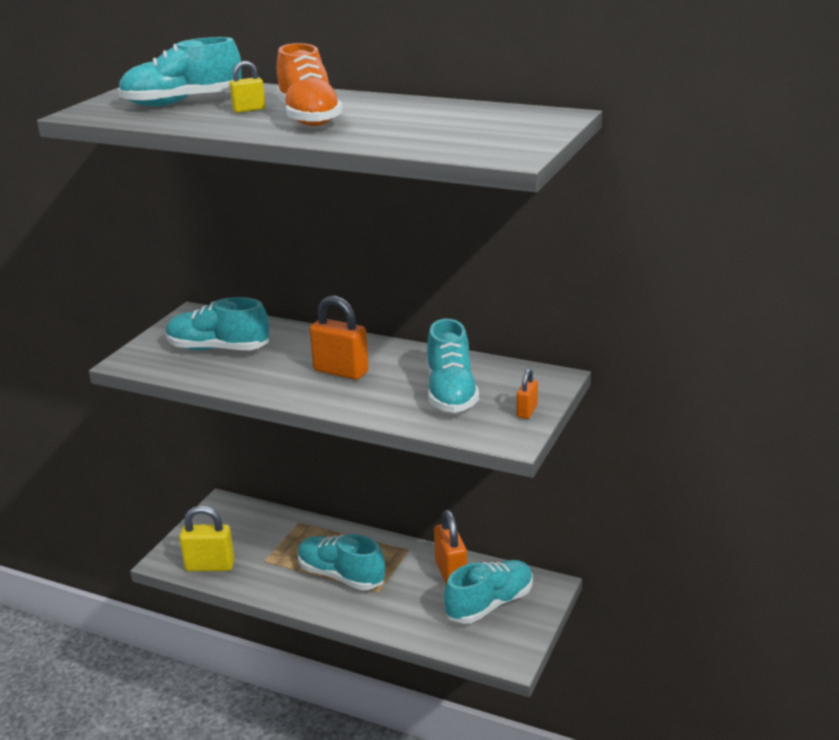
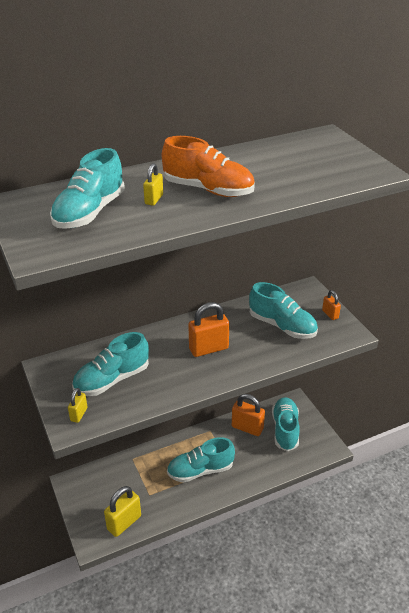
camera: 50 degrees left, 10 degrees up
none -> yellow padlock [68,388,87,423]

